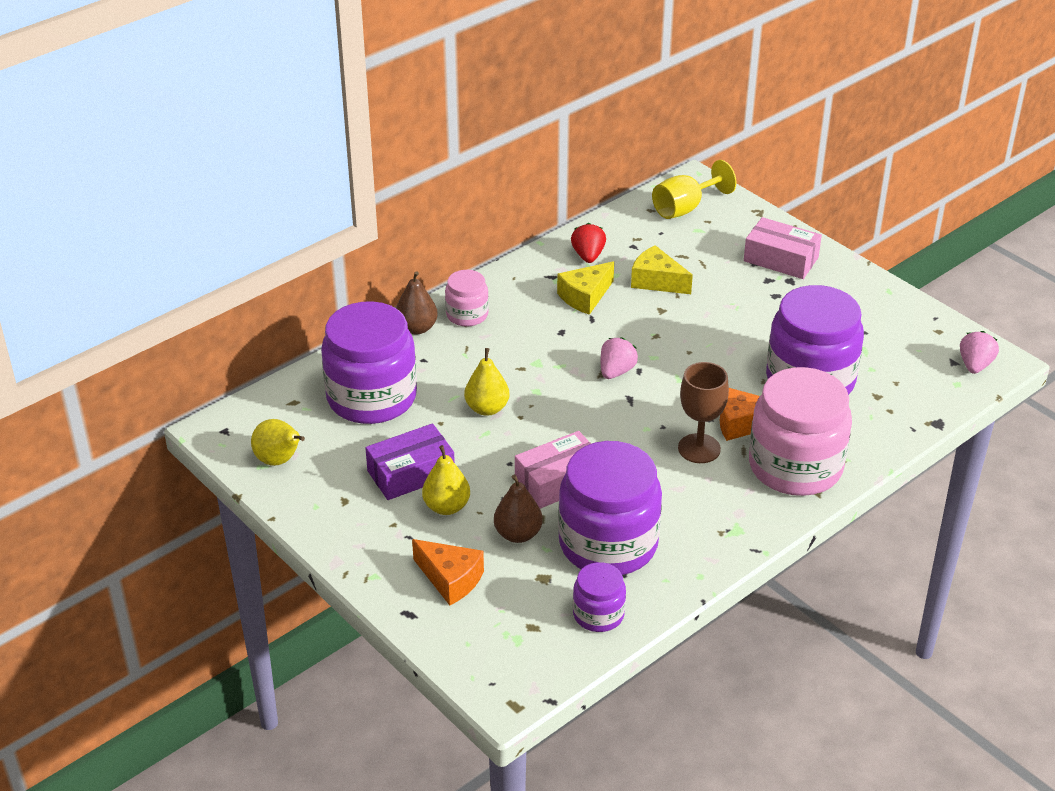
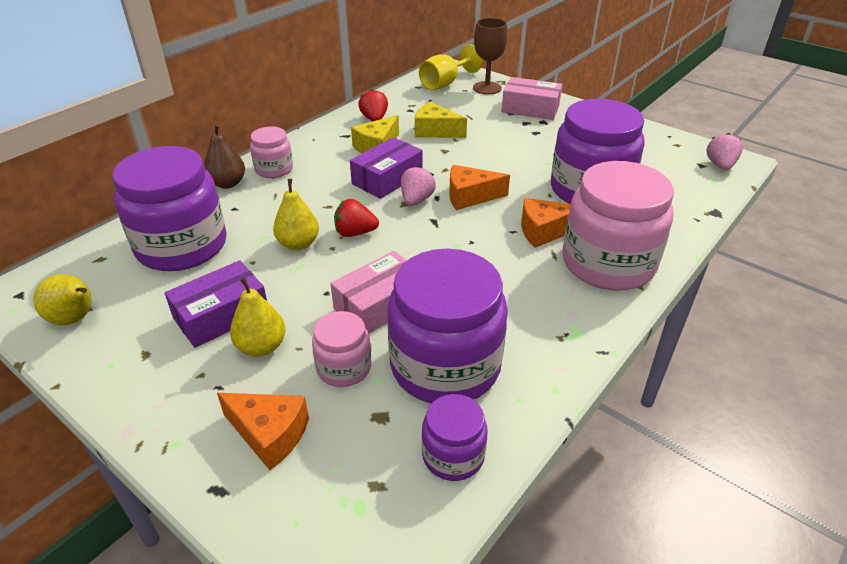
camera: 10 degrees left, 0 degrees up
brown pear [494,474,543,543] -> pink jar [312,311,371,387]
brown goblet [678,362,729,463] -> brown goblet moved to [473,18,507,95]
none -> red strawberry [334,199,379,237]
none -> purple box [350,137,423,199]
none -> orange cheese [449,165,510,210]

